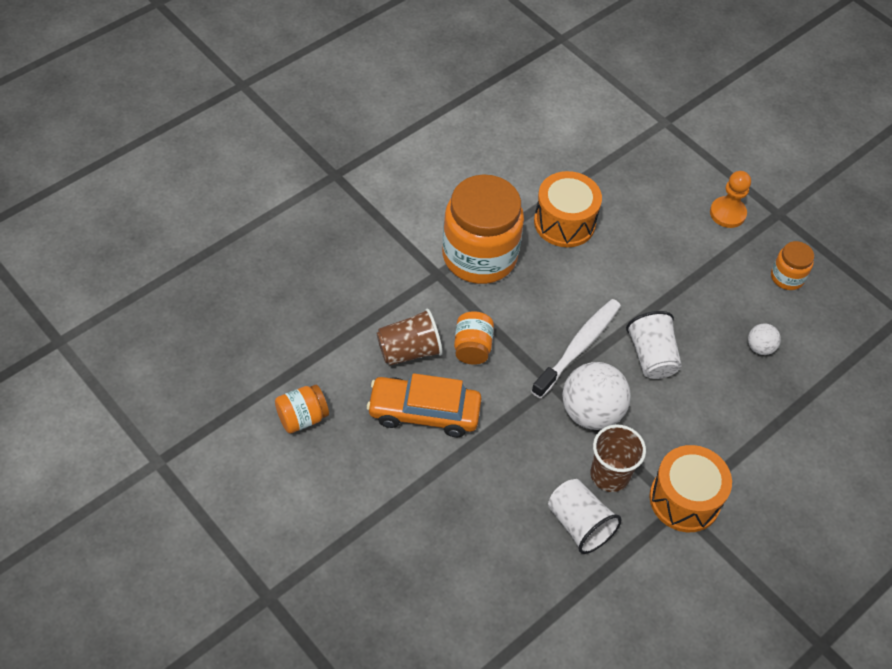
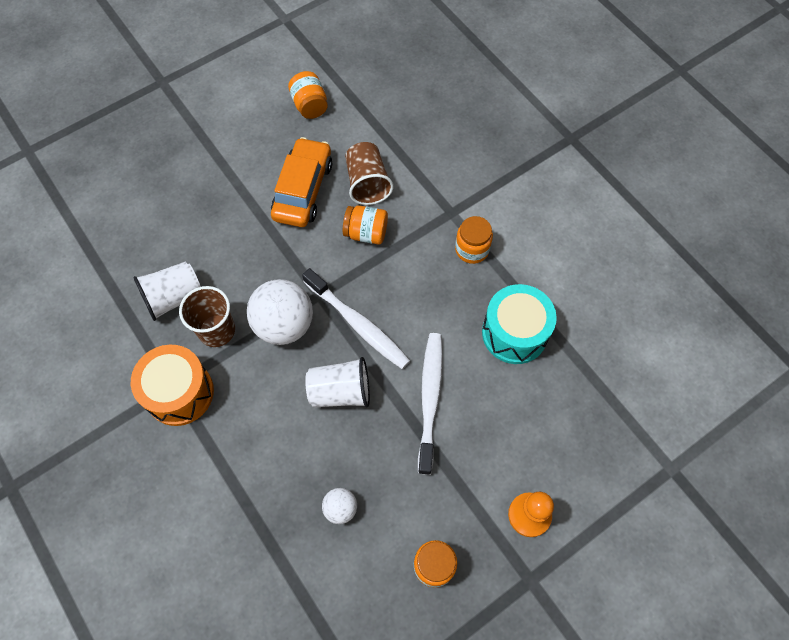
camera: 100 degrees right, 10 degrees up
orange jar [442,174,524,284] -> orange jar [455,216,493,264], size x0.46
orange drum [534,171,602,247] -> turquoise drum [482,284,557,364]
none -> white toothbrush [418,333,443,475]

